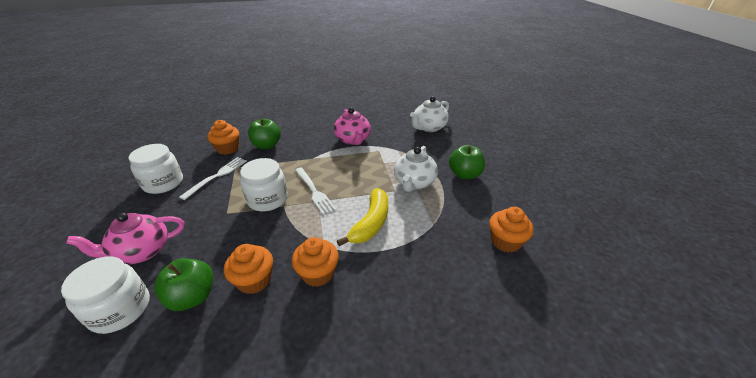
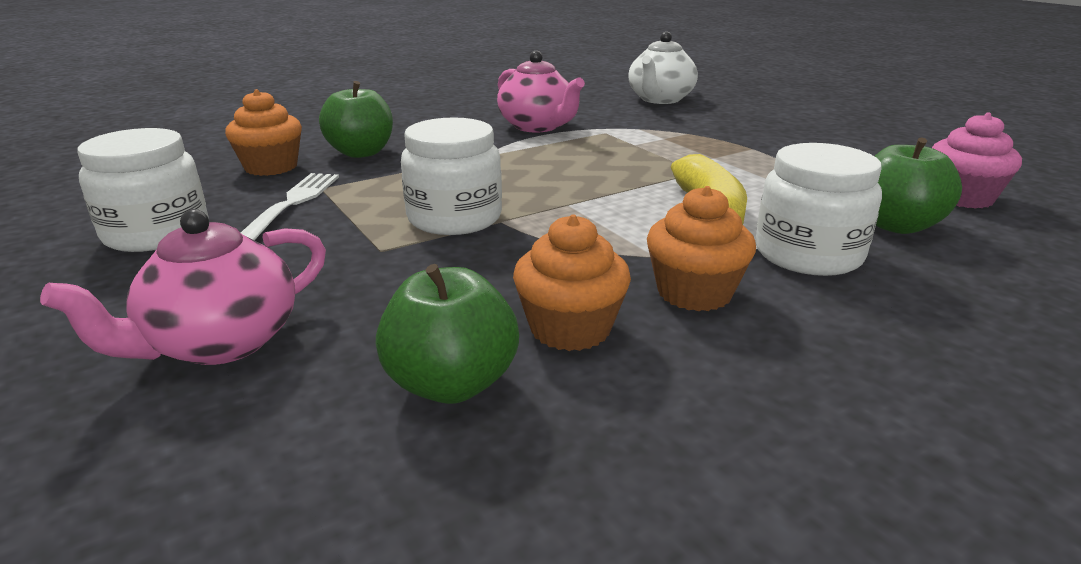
camera: 20 degrees left, 10 degrees down
white jar [61,256,150,334] -> white jar moved to [755,143,882,276]
white fork [295,167,336,215] -> none
white teapot [394,146,438,192] -> none
green apple [449,145,485,179] -> green apple moved to [875,137,962,234]
orange cupcake [489,207,534,252] -> pink cupcake [932,112,1022,209]

